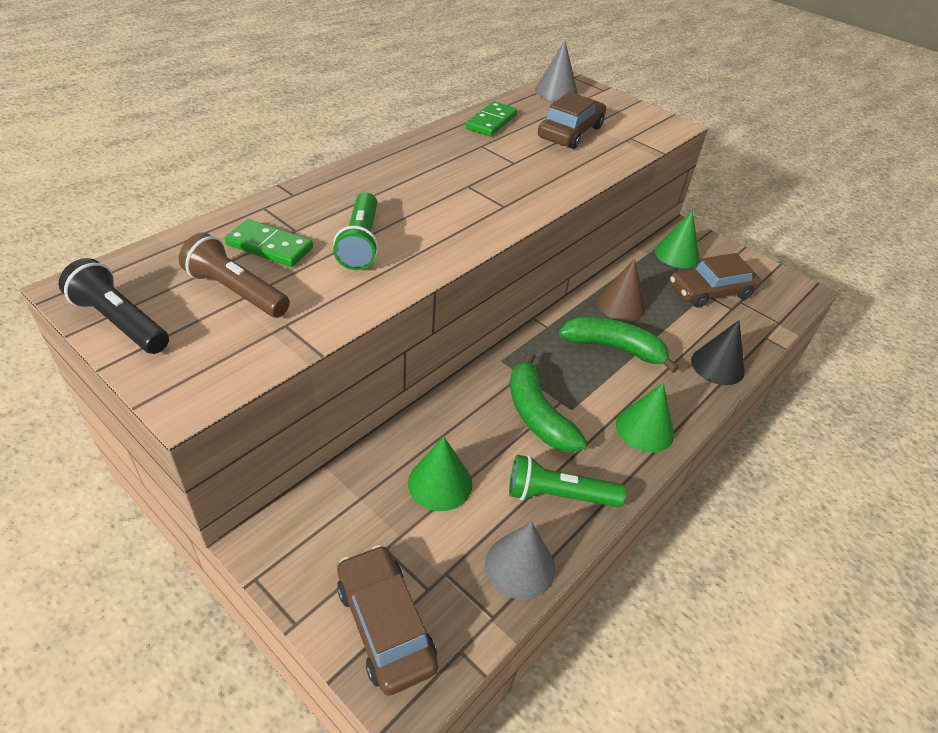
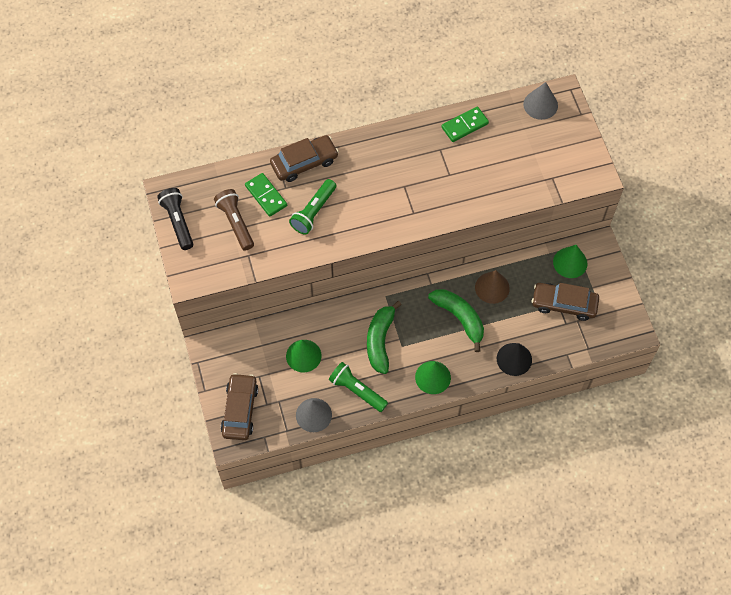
camera: 35 degrees right, 20 degrees up
brown car [538,92,606,149] -> brown car moved to [270,135,339,182]

